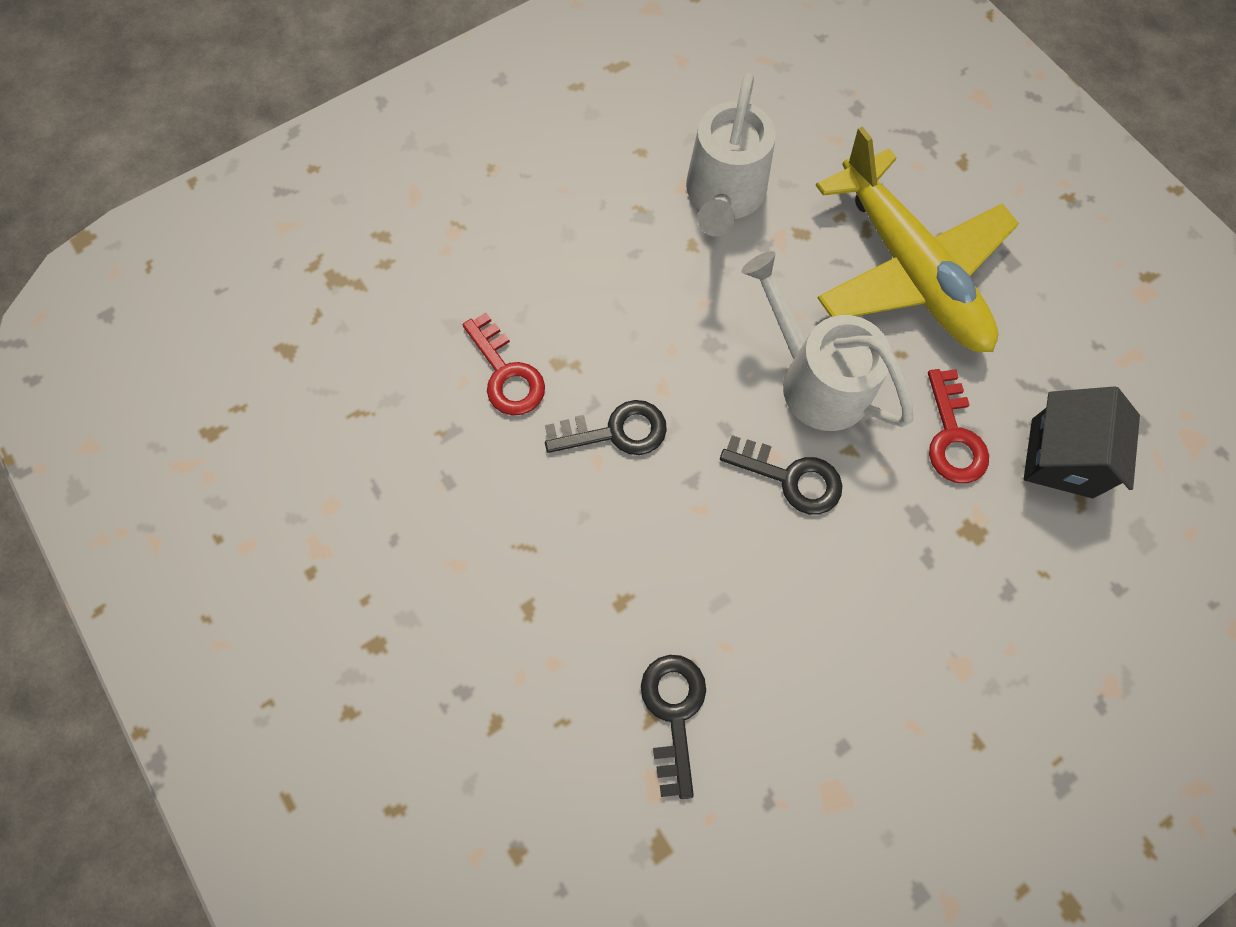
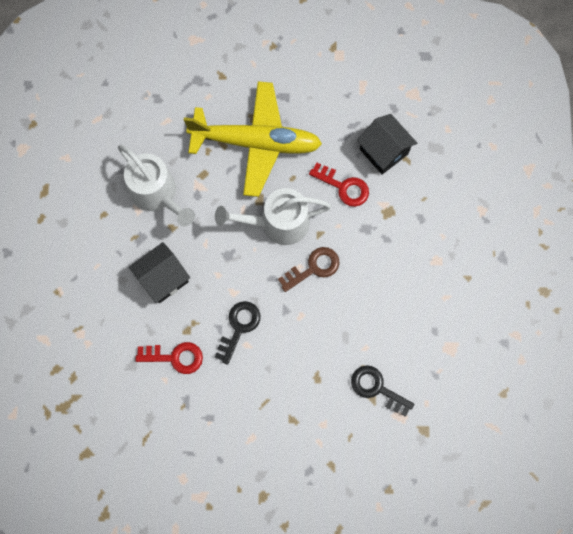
camera: 55 degrees left, 5 degrees up
black key [720,435,842,514] -> brown key [278,247,340,292]
none -> black house [129,242,190,304]

